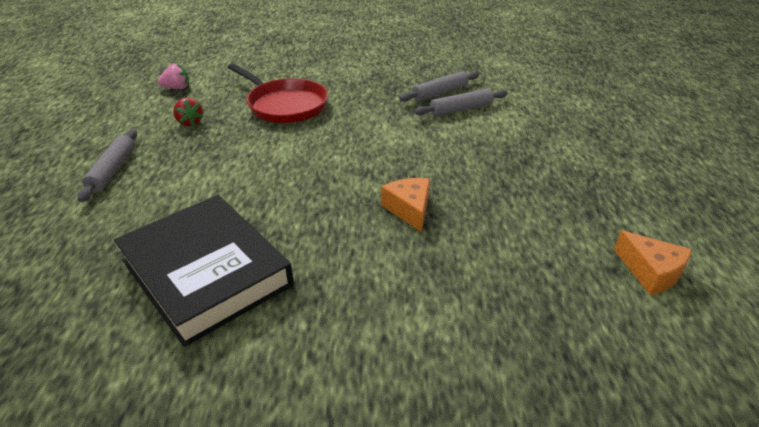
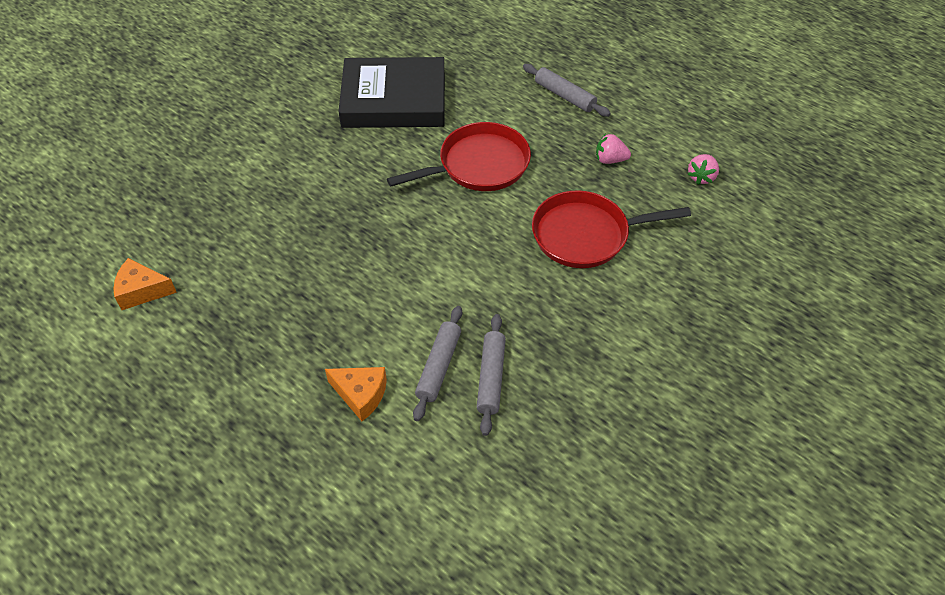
camera: 130 degrees right, 15 degrees up
red strawberry [173,97,203,126] -> pink strawberry [596,134,631,164]
orange cheese [381,178,430,232] -> orange cheese moved to [325,367,387,421]
none -> red pan [387,122,531,191]

